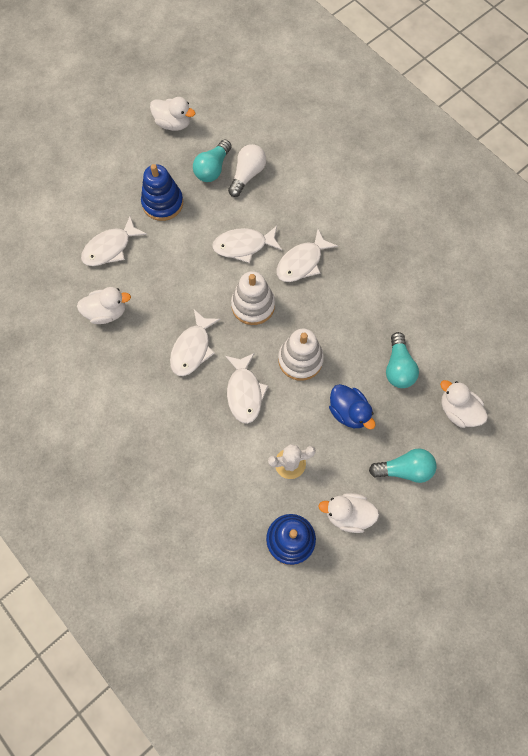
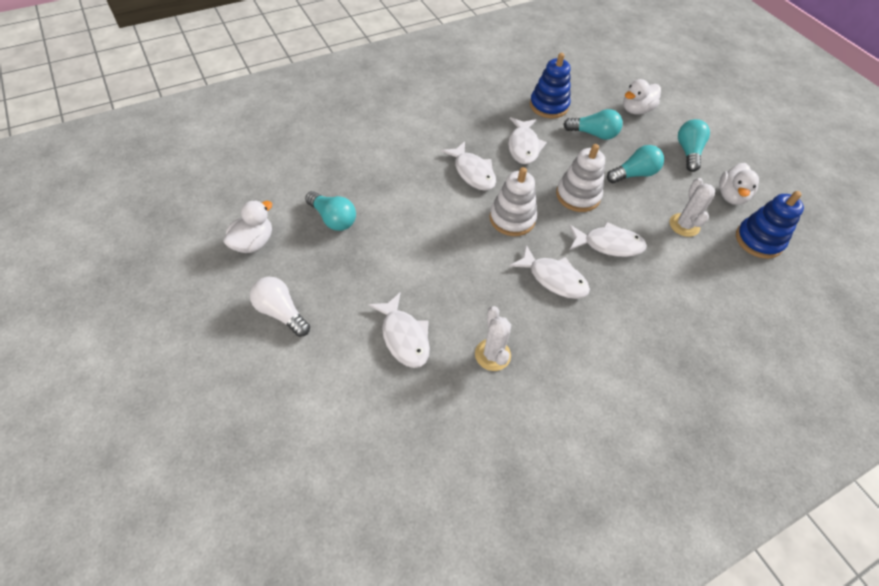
camera: 80 degrees left, 15 degrees down
white duck [77,287,131,324] -> white cactus [475,306,511,371]
blue stacking toy [141,164,183,221] -> blue stacking toy moved to [530,53,571,118]
white fish [212,226,282,263] -> white fish moved to [508,117,547,164]
white light bulb [228,144,266,197] -> white light bulb moved to [250,277,310,337]
blue duck [329,384,376,429] -> turquoise light bulb [607,145,664,183]

